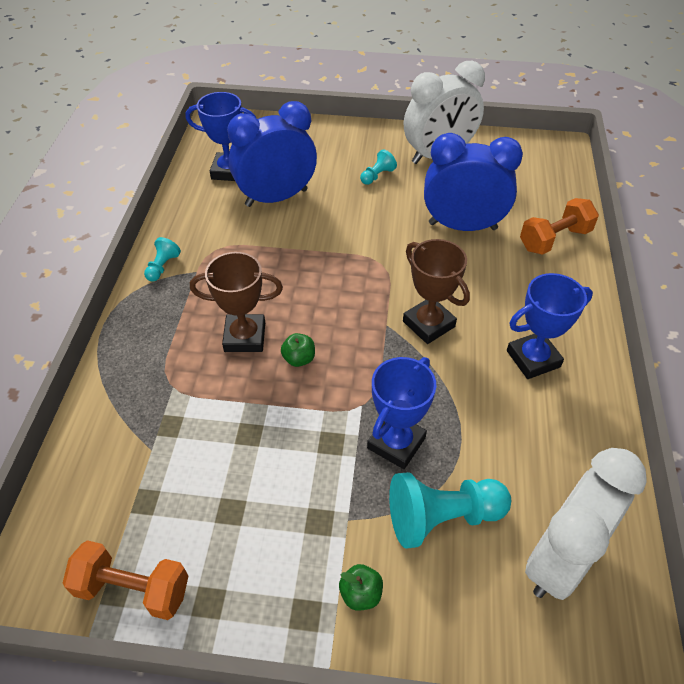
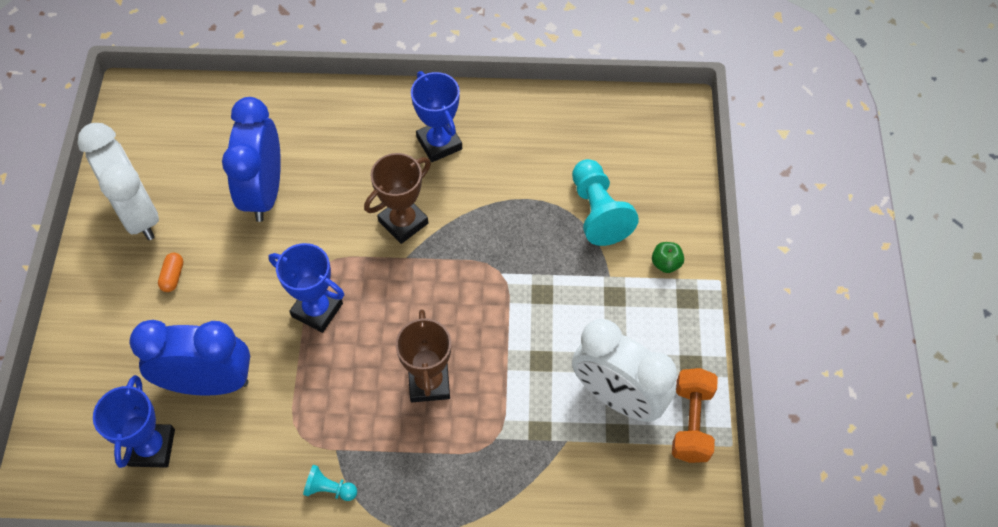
camera: 95 degrees left, 10 degrees up
blue clock [227,101,317,207] -> blue clock turned 120 degrees clockwise [129,320,250,396]
green apple [281,333,315,367] -> none
turquoise pawn [360,149,397,185] -> orange capsule [158,253,184,292]
blue trophy [367,357,437,469] -> blue trophy moved to [269,243,344,333]
orange dumbbell [520,198,599,255] -> none
white clock [525,448,647,600] -> white clock moved to [572,319,677,422]

